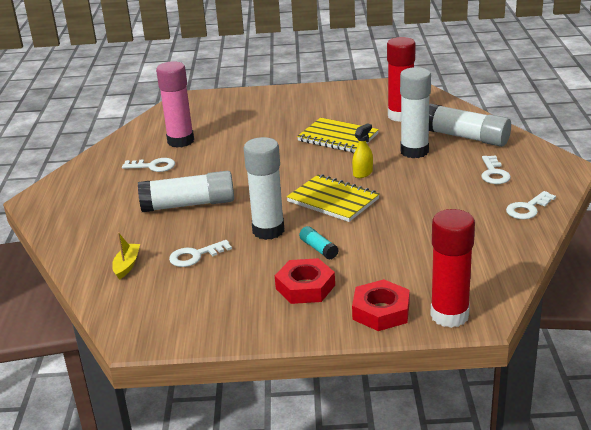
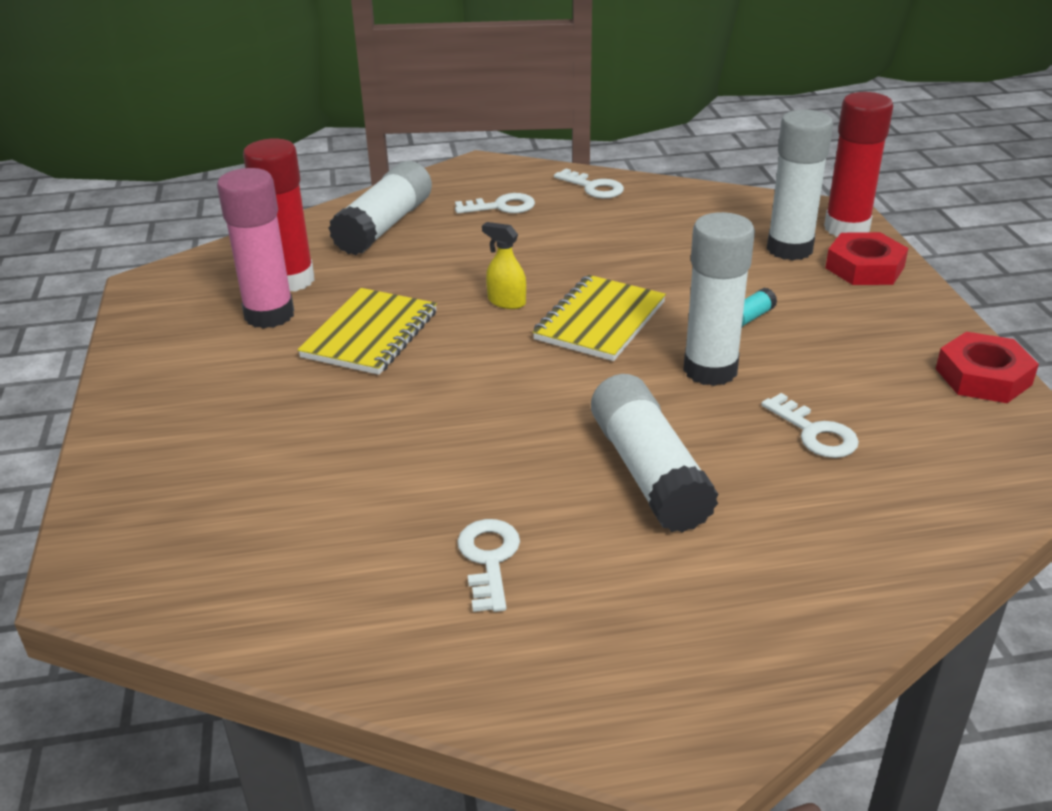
camera: 100 degrees left, 5 degrees up
yellow boat [112,232,140,280] -> none
pink glue stick [156,61,194,148] -> pink glue stick moved to [217,168,294,329]
red nut [275,258,335,304] -> red nut moved to [936,332,1039,403]
white glue stick [400,67,431,158] -> white glue stick moved to [767,110,833,261]

